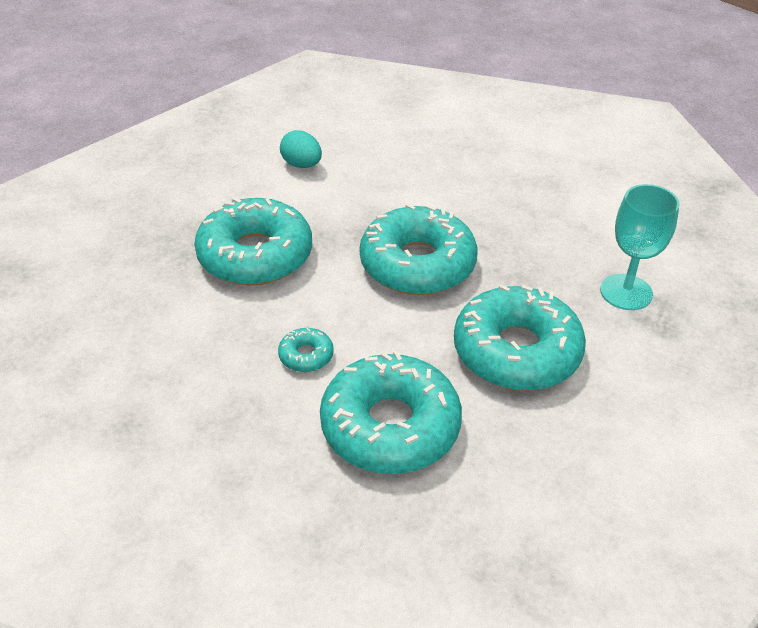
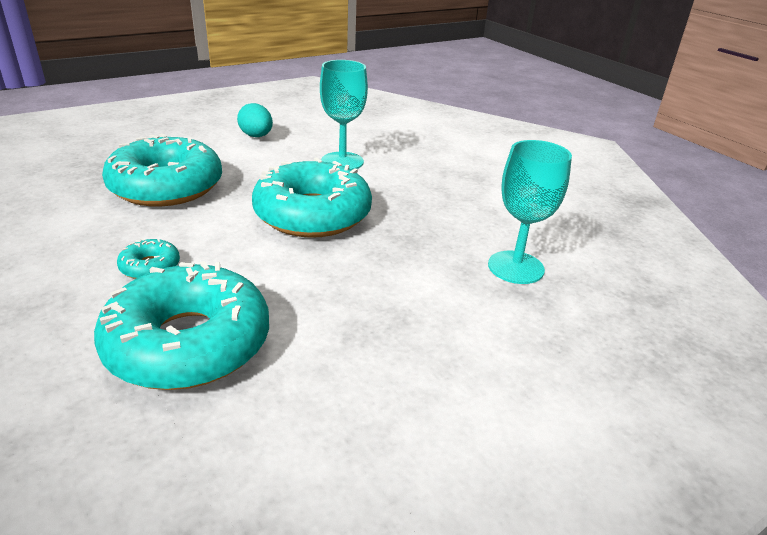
camera: 10 degrees right, 10 degrees down
turquoise donut [454,284,586,391] -> none
none -> turquoise goblet [320,60,368,170]

